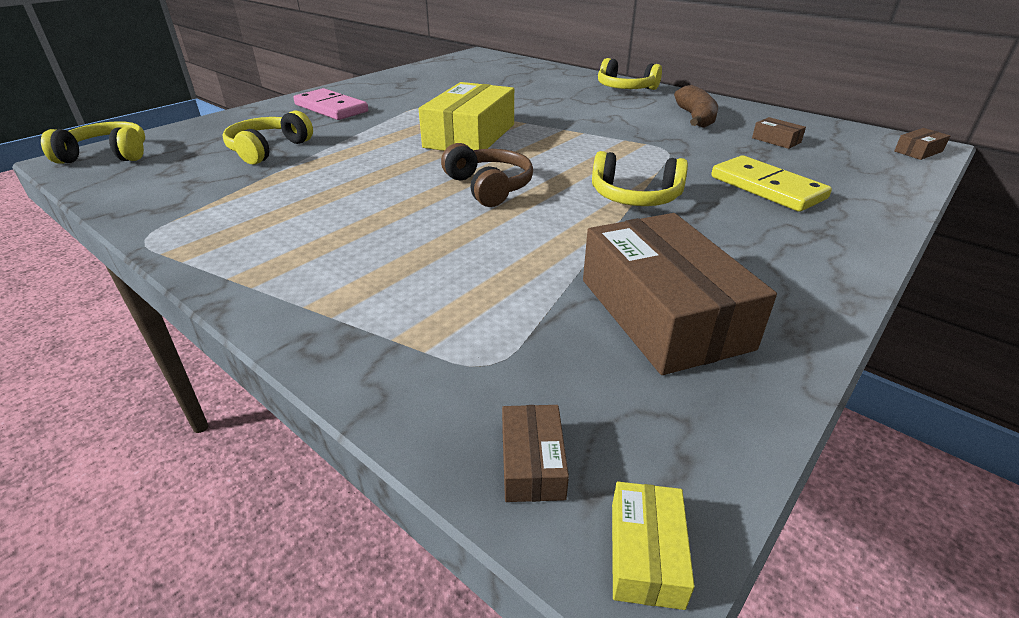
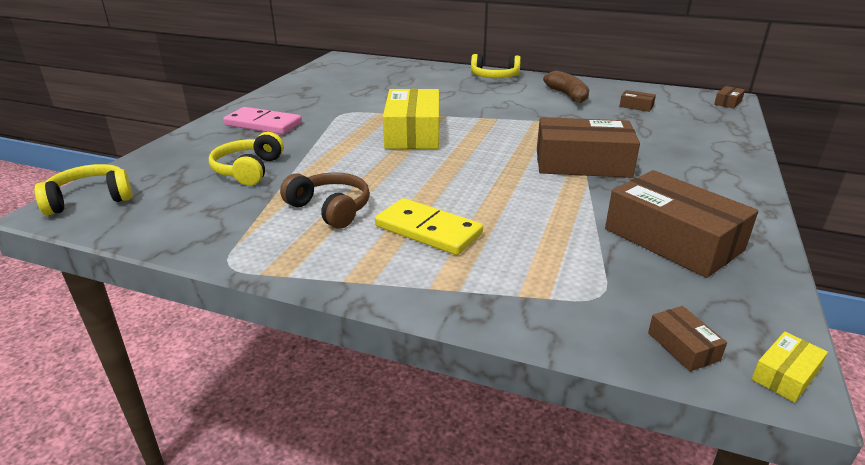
camera: 20 degrees left, 5 degrees down
brown headphones [441,143,533,207] -> brown headphones moved to [280,172,370,229]
yellow headphones [592,151,688,206] -> brown box [537,117,640,178]
yellow box [612,482,695,610] -> yellow box turned 60 degrees clockwise [751,332,828,403]
yellow domino [711,155,832,212] -> yellow domino moved to [375,198,483,255]

